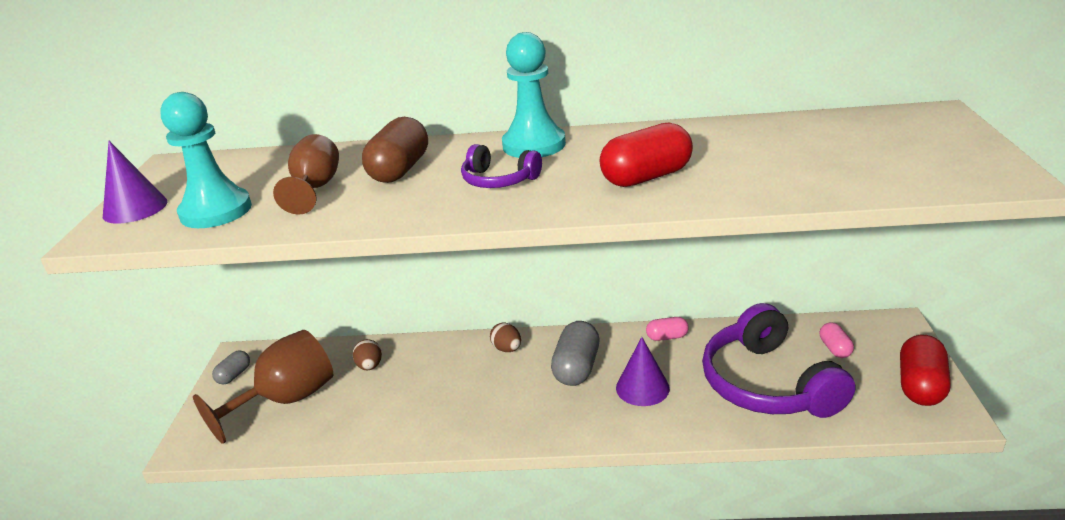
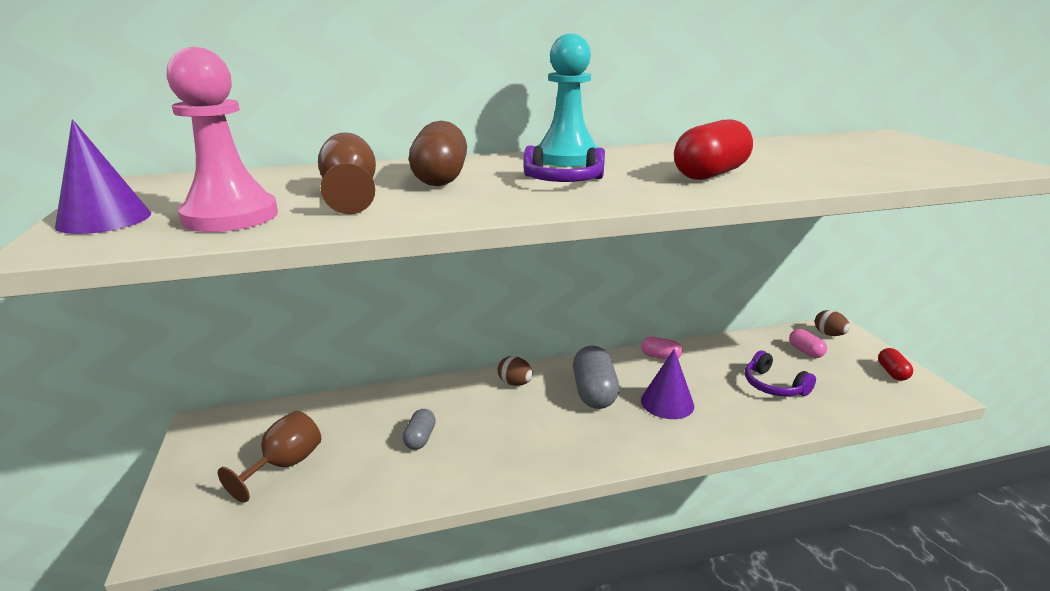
camera: 20 degrees left, 5 degrees down
turquoise pawn [160,92,252,228] -> pink pawn [166,47,278,232]
brown goblet [193,330,333,444] -> brown goblet [218,411,321,503], size x0.63
grey capsule [212,350,250,385] -> grey capsule moved to [403,409,436,450]
brown egg [353,339,382,370] -> brown egg moved to [815,310,850,336]
pink capsule [646,317,689,341] -> pink capsule turned 45 degrees clockwise [641,337,682,360]
purple headphones [702,303,855,418] -> purple headphones [745,350,816,396], size x0.48
red capsule [900,335,951,406] -> red capsule [878,348,913,381], size x0.56

